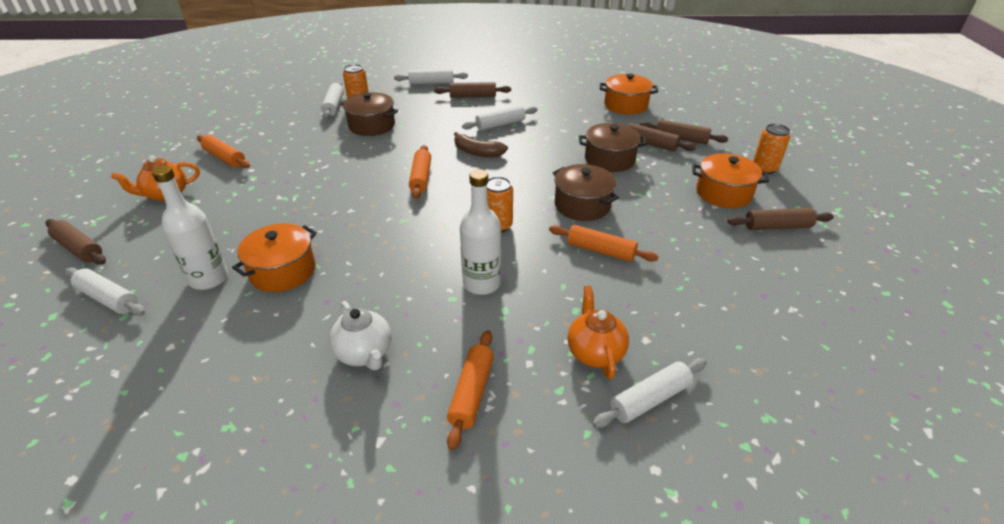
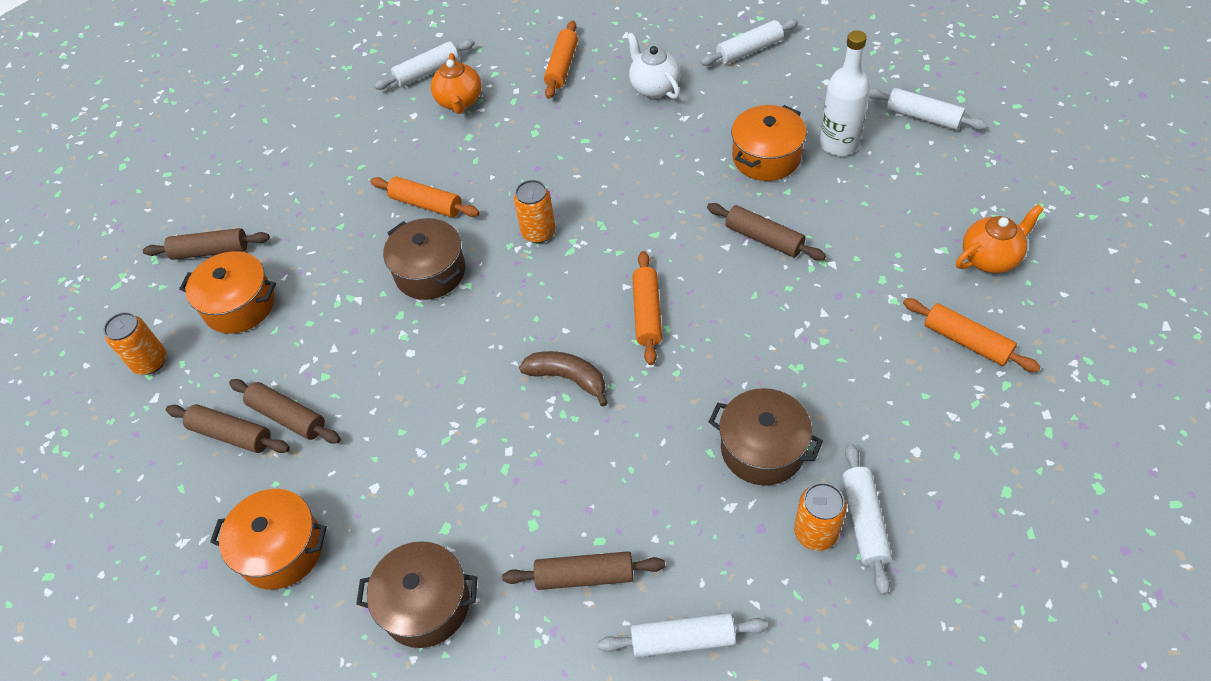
camera: 175 degrees left, 15 degrees up
brown rolling pin [45,219,106,265] -> brown rolling pin moved to [707,203,826,260]
white bottle [460,169,501,295] -> none
white rolling pin [462,105,538,131] -> white rolling pin moved to [700,19,798,66]
brown pot [579,123,647,172] -> brown pot moved to [356,541,478,648]

